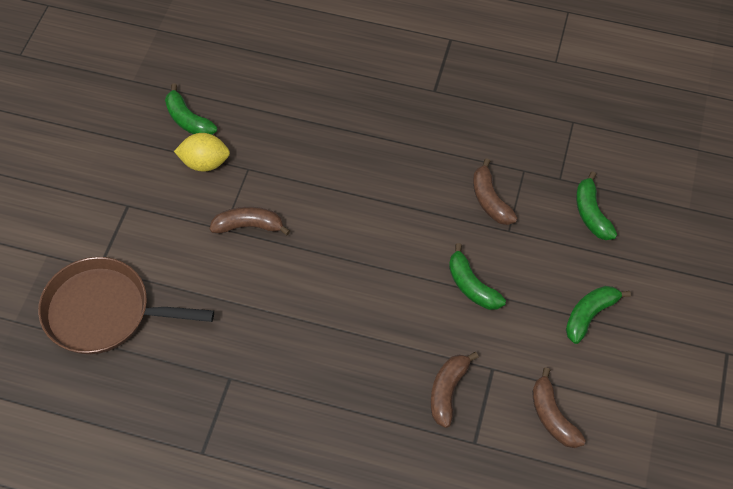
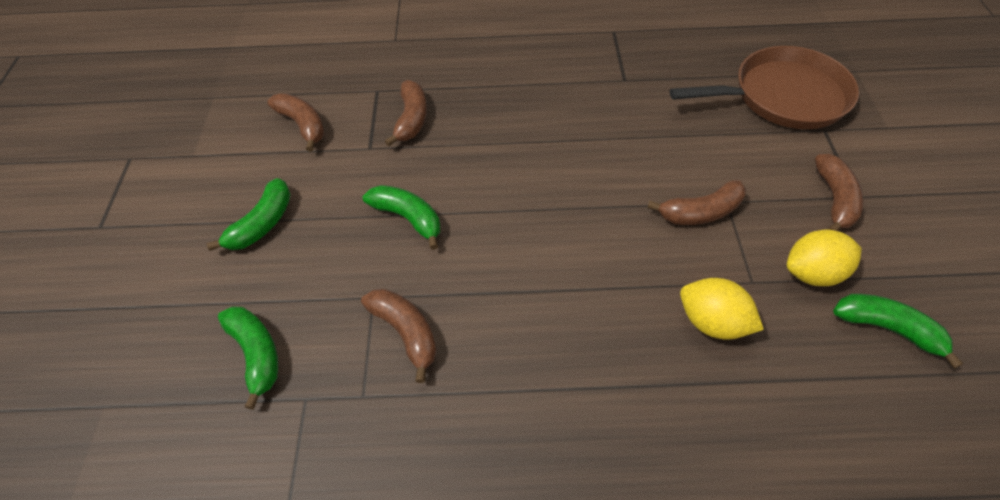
camera: 165 degrees right, 5 degrees down
none -> yellow lemon [680,278,764,340]
none -> brown banana [815,154,864,231]

